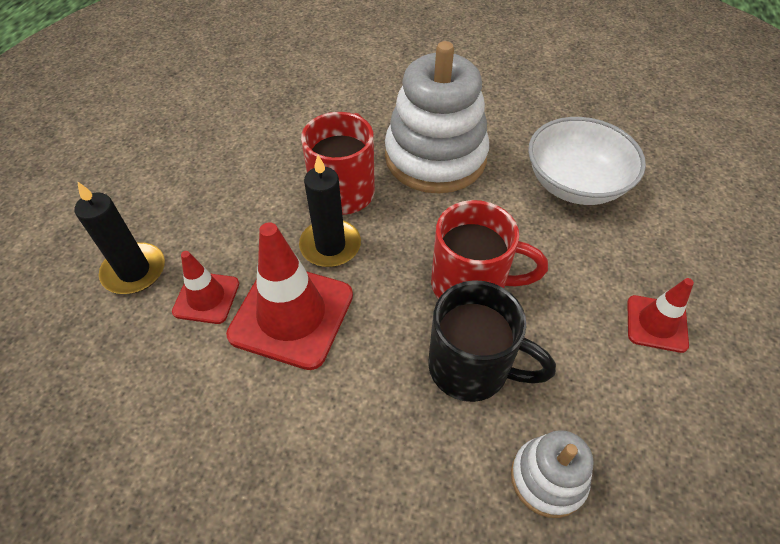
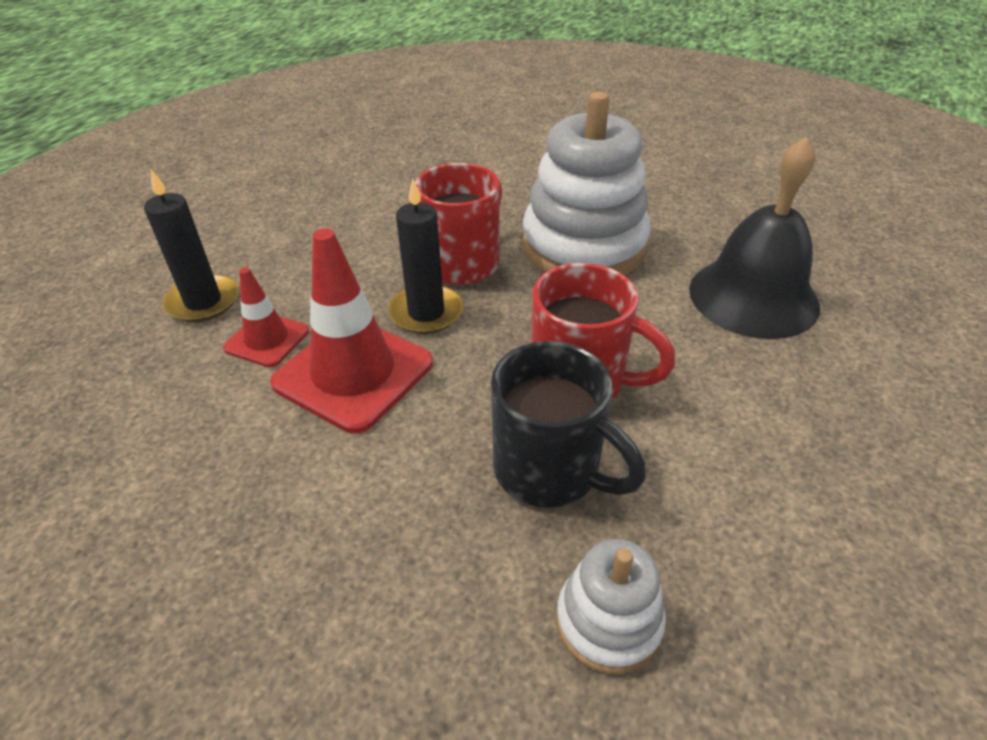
camera: 15 degrees right, 10 degrees down
white bowl [528,117,646,205] -> black bell [689,137,820,339]
red traffic cone [627,278,694,353] -> none

